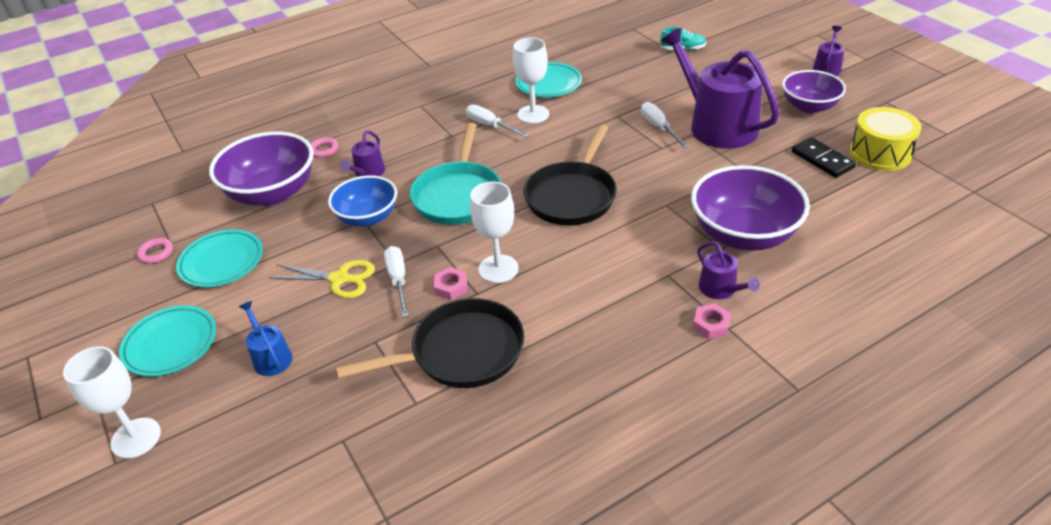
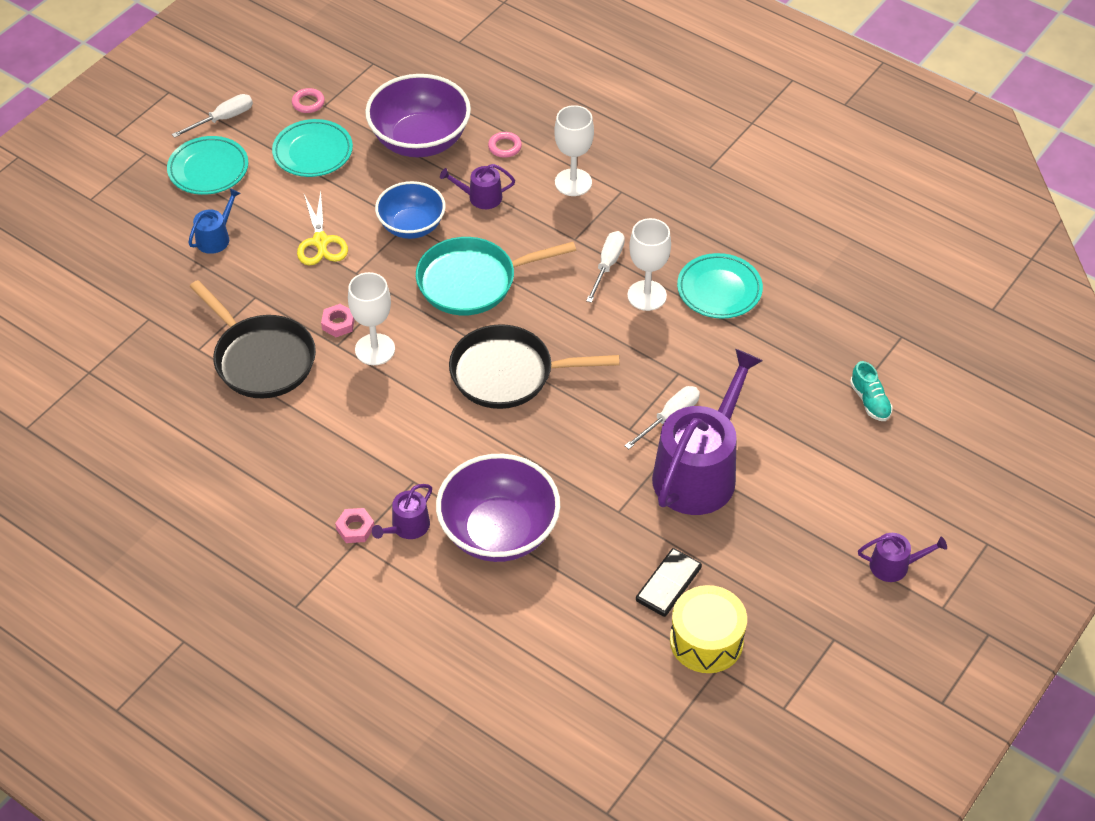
camera: 65 degrees right, 10 degrees up
white goblet [63,346,161,459] -> white goblet moved to [554,105,594,196]
white screwdriver [384,246,409,317] -> white screwdriver moved to [172,94,253,138]
purple bowl [782,70,846,114] -> none

